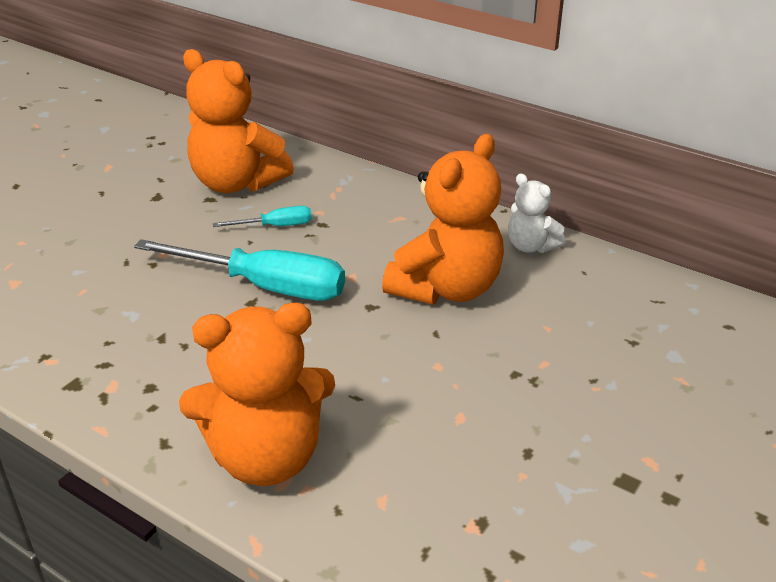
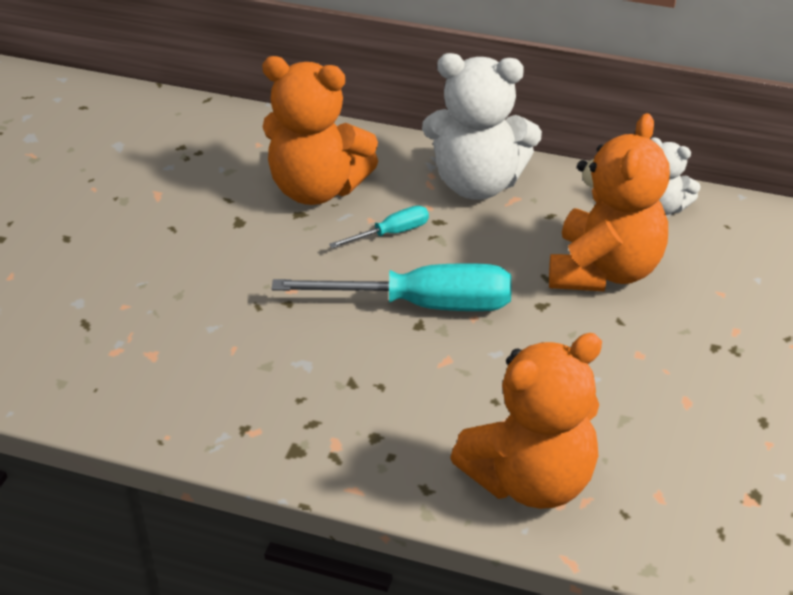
camera: 15 degrees left, 5 degrees up
none -> white teddy bear [422,53,542,200]

